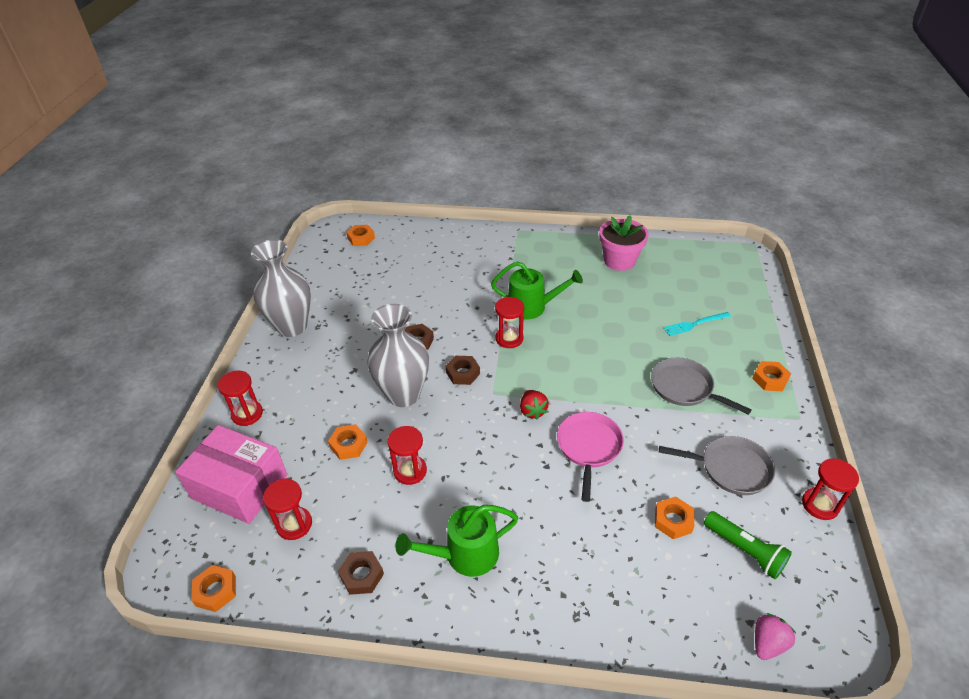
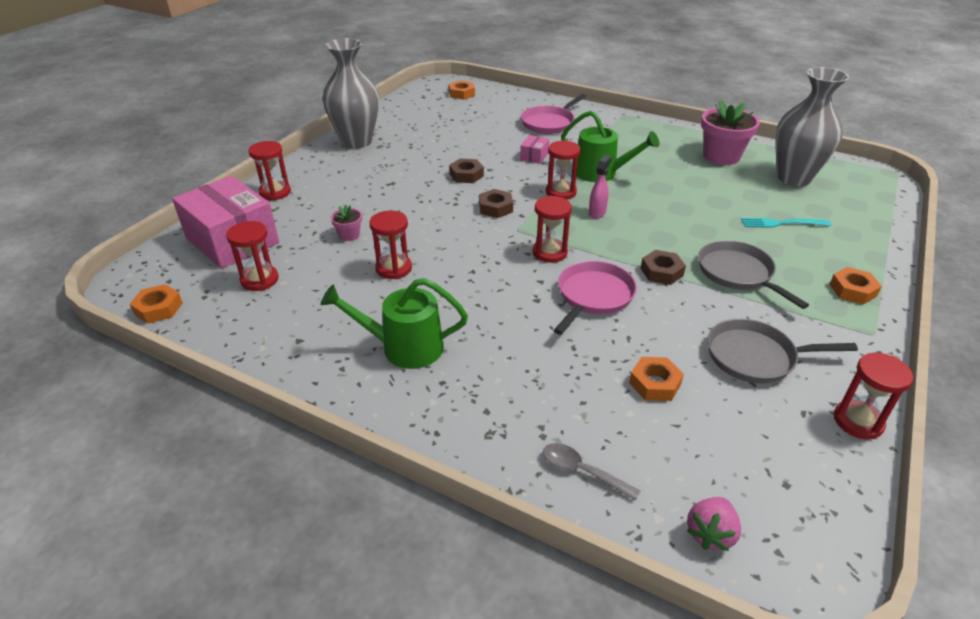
camera: 20 degrees right, 5 degrees down
orange nut [328,424,368,460] -> pink flower pot [331,205,362,241]
brown nut [338,551,384,595] -> brown nut moved to [641,250,686,285]
grey vase [367,304,429,407] -> grey vase moved to [775,67,850,186]
red strawberry [520,390,549,420] -> red hourglass [533,196,572,263]
grey pan [659,436,775,495] -> grey pan turned 150 degrees clockwise [707,319,858,383]
green flashlight [704,511,792,579] -> none
pink strawberry [755,613,796,660] -> pink strawberry turned 150 degrees clockwise [687,497,741,551]
none -> pink box [520,135,549,164]
none -> pink pan [521,94,586,134]
none -> grey spoon [543,443,640,501]
none -> pink spray bottle [589,155,612,219]

